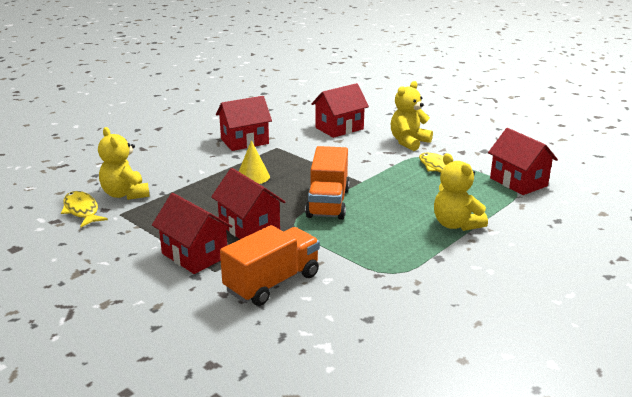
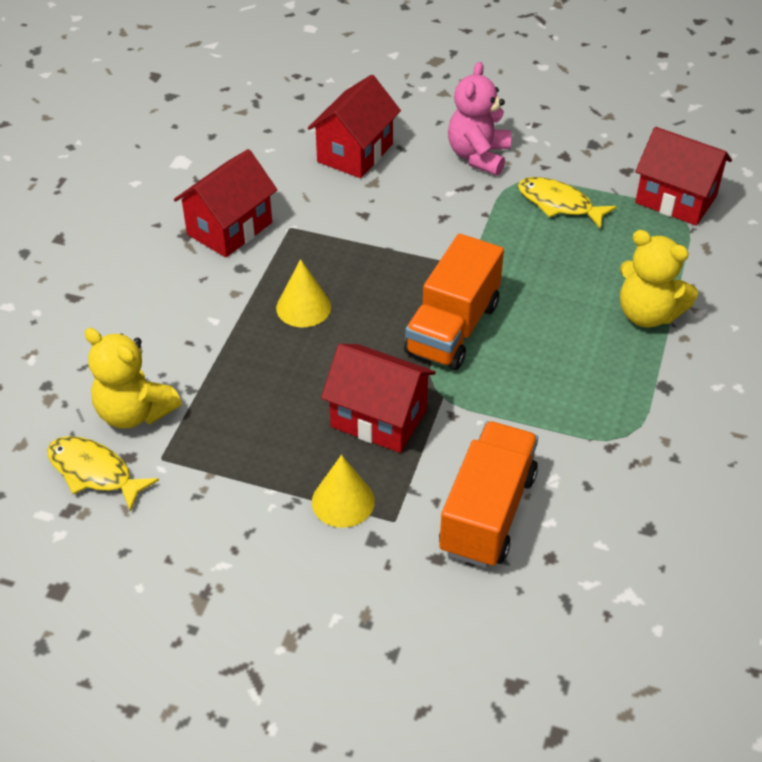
camera: 25 degrees left, 20 degrees up
red house [152,193,233,274] -> yellow cone [312,455,375,528]
orange truck [305,146,350,220] -> orange truck turned 45 degrees clockwise [404,234,504,370]
yellow teddy bear [391,81,433,151] -> pink teddy bear [448,62,511,175]

